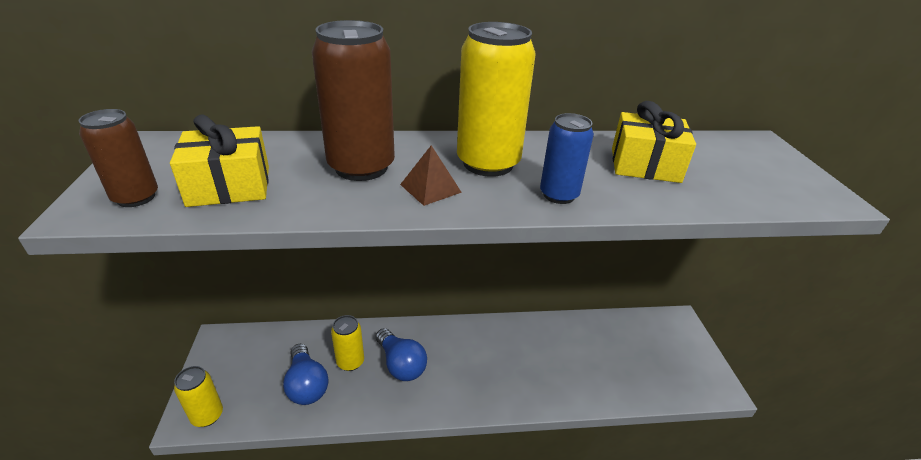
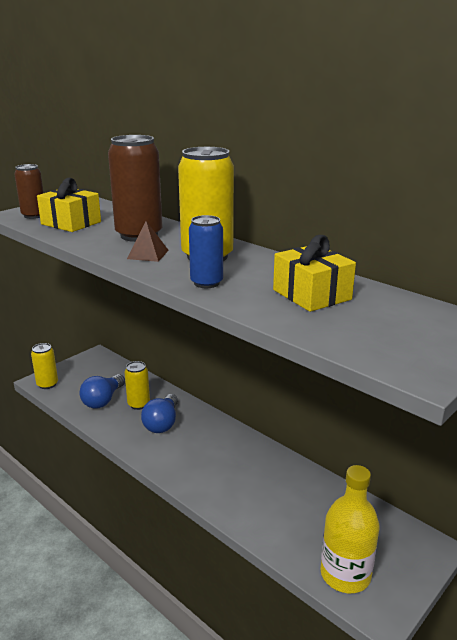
camera: 50 degrees right, 10 degrees down
none -> yellow bottle [320,465,379,593]

